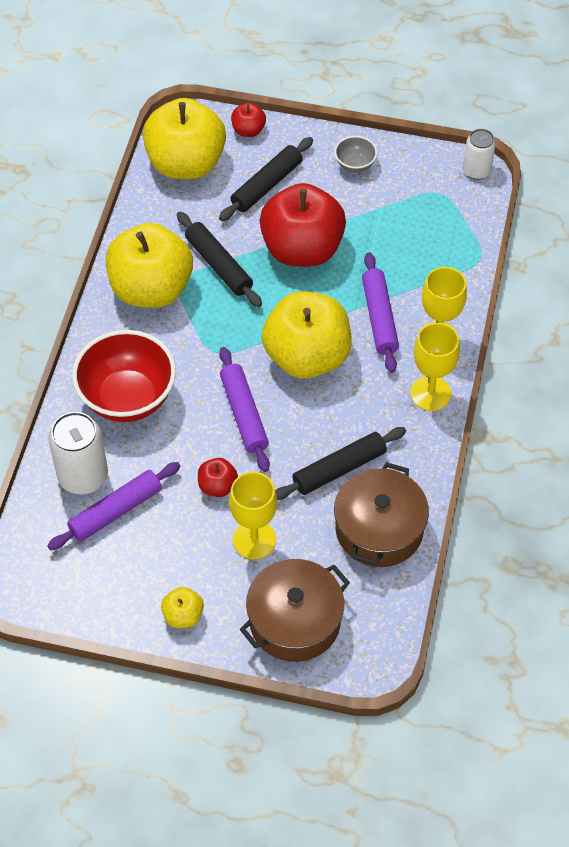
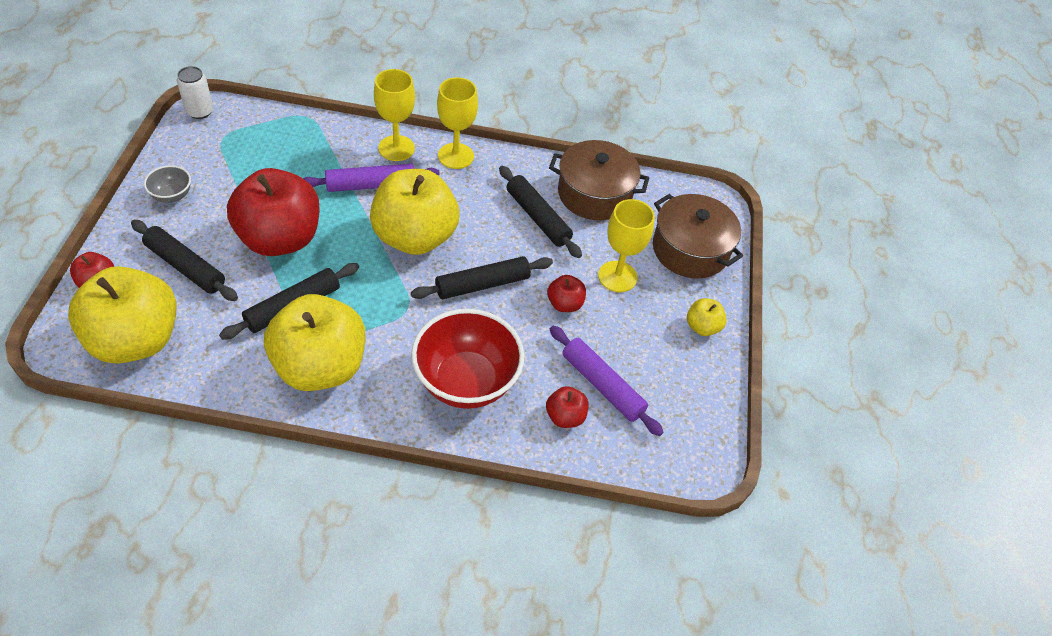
camera: 100 degrees left, 5 degrees down
white can [49,412,108,494] -> red apple [546,386,588,428]
purple rolling pin [219,347,270,472] -> black rolling pin [411,256,553,299]

